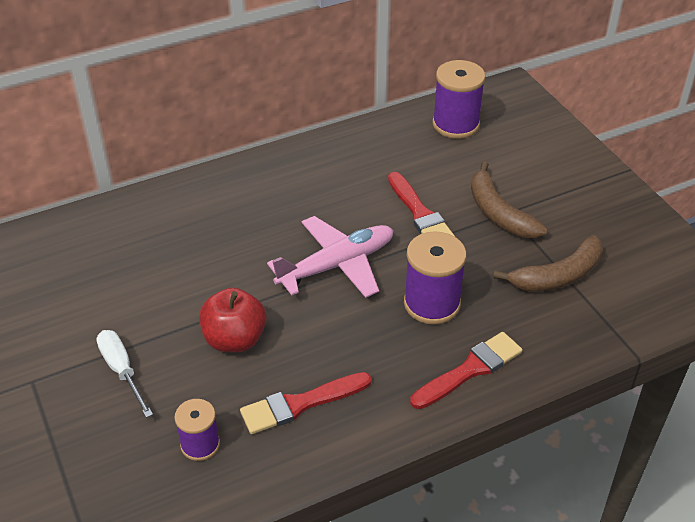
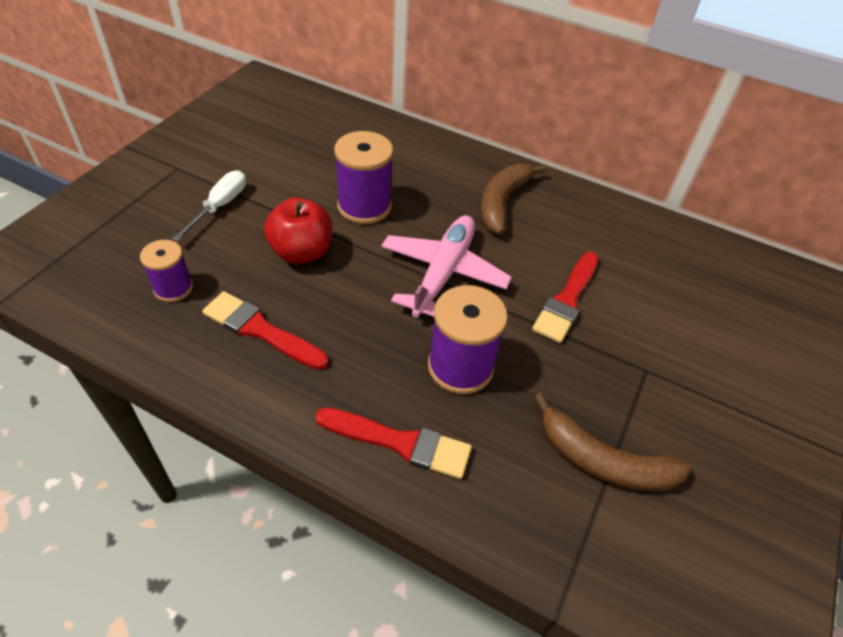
camera: 50 degrees right, 5 degrees up
pink plane [267,216,393,298] -> pink plane turned 90 degrees counterclockwise [381,215,512,318]
purple spool [433,60,486,139] -> purple spool moved to [334,131,393,224]
brown banana [471,161,547,238] -> brown banana moved to [480,164,547,235]

